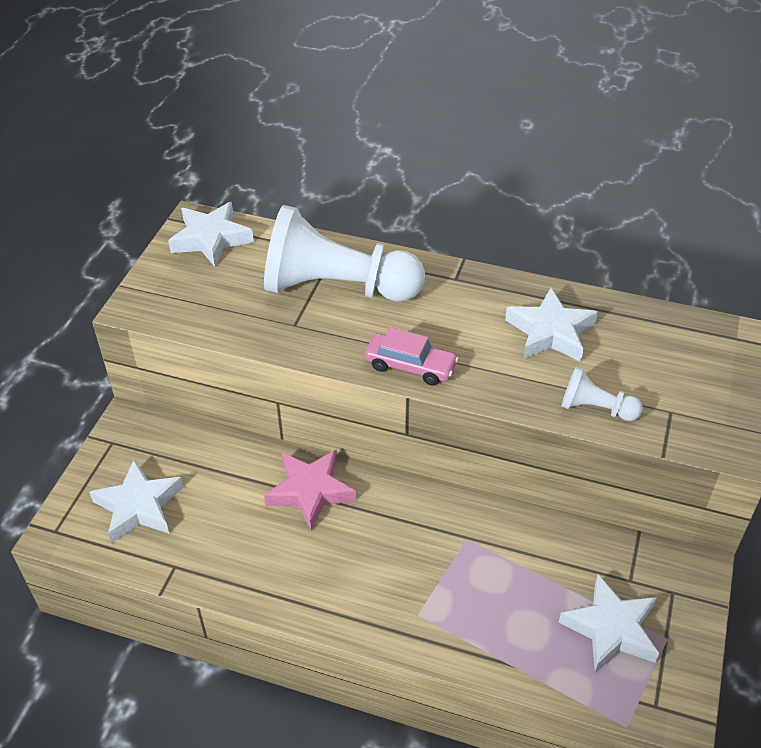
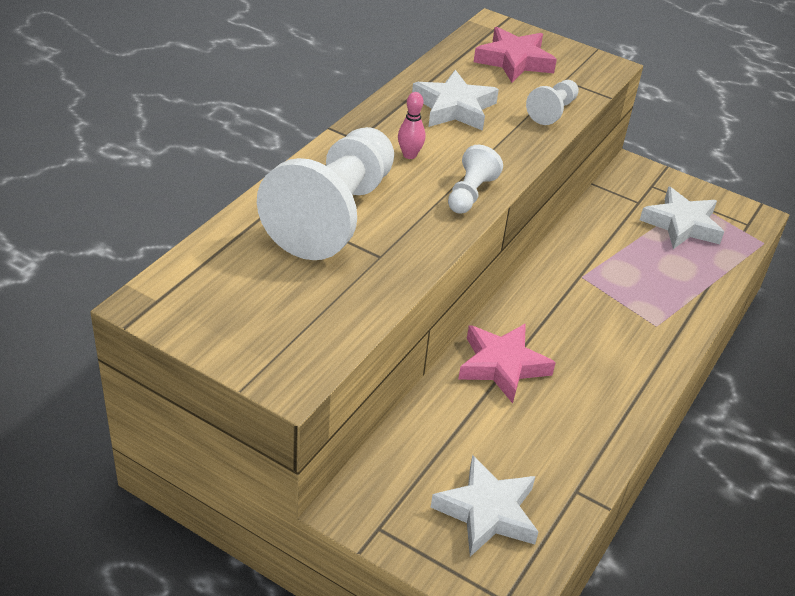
camera: 80 degrees left, 5 degrees down
white star [168,202,254,267] -> none
pink car [365,327,459,386] -> white pawn [448,145,503,214]
none -> pink bowling pin [398,92,425,159]
none -> pink star [474,27,557,83]

